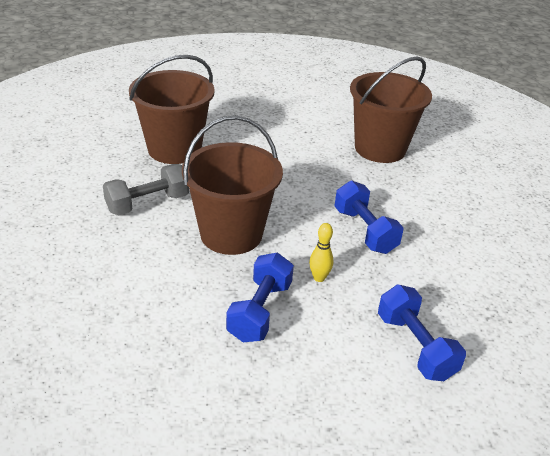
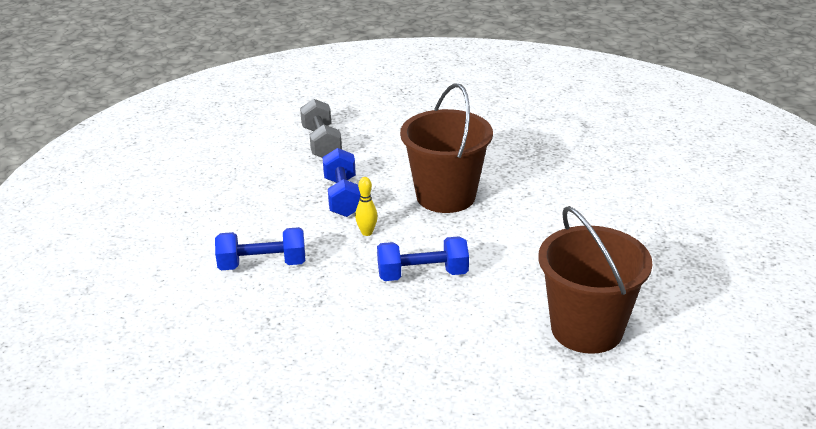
camera: 110 degrees right, 5 degrees down
grey dumbbell [103,164,189,215] -> grey dumbbell moved to [300,99,342,158]
brown bucket [129,55,215,164] -> none
blue dumbbell [226,253,294,342] -> blue dumbbell turned 45 degrees clockwise [323,148,360,217]

